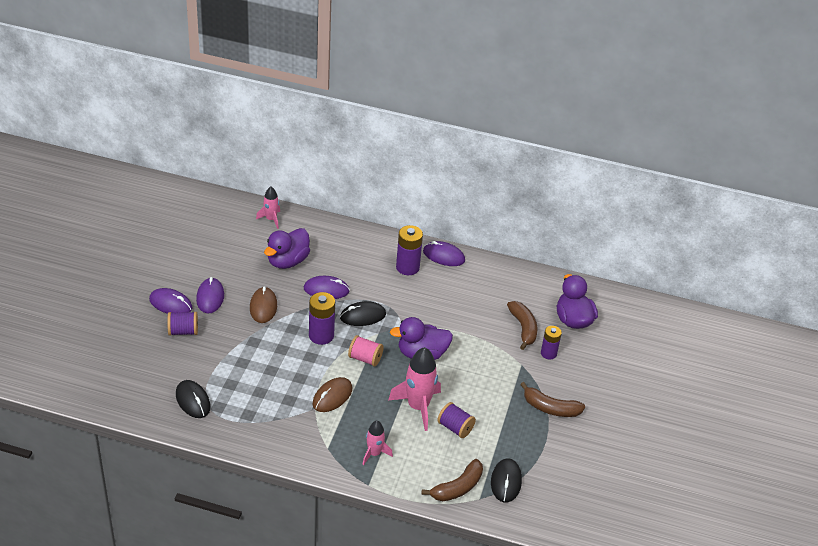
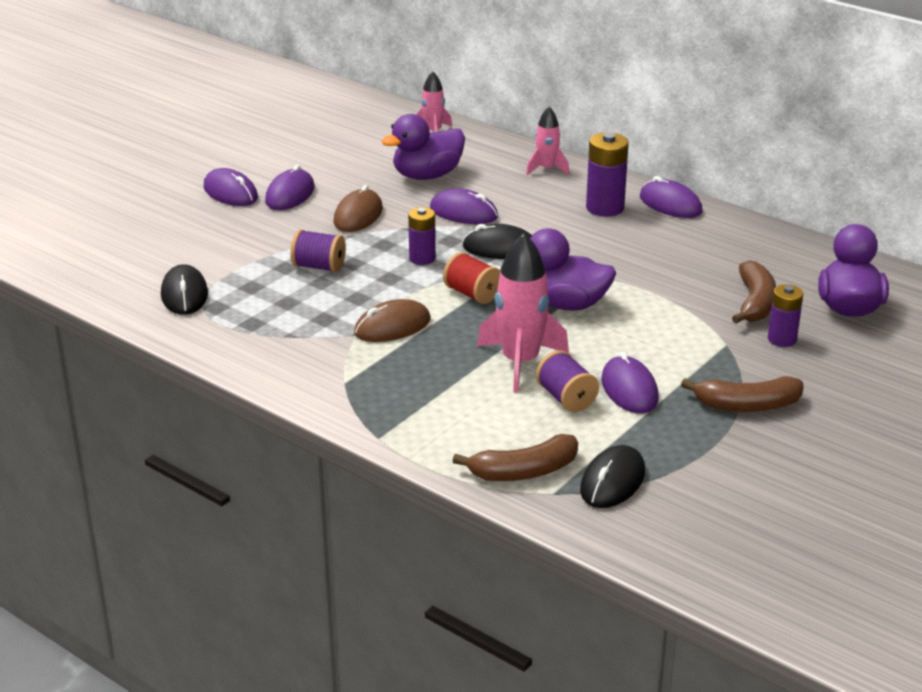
camera: 25 degrees right, 10 degrees down
purple spool [167,312,198,336] -> purple spool moved to [290,229,346,272]
purple battery [309,292,335,345] -> purple battery [408,207,436,265], size x0.65
pink spool [348,335,384,366] -> red spool [443,252,500,304]
pink rocket [362,421,393,465] -> pink rocket moved to [526,107,569,175]
brown banana [520,382,585,417] -> brown banana turned 45 degrees counterclockwise [681,376,804,412]
none -> purple mouse [601,352,659,414]

